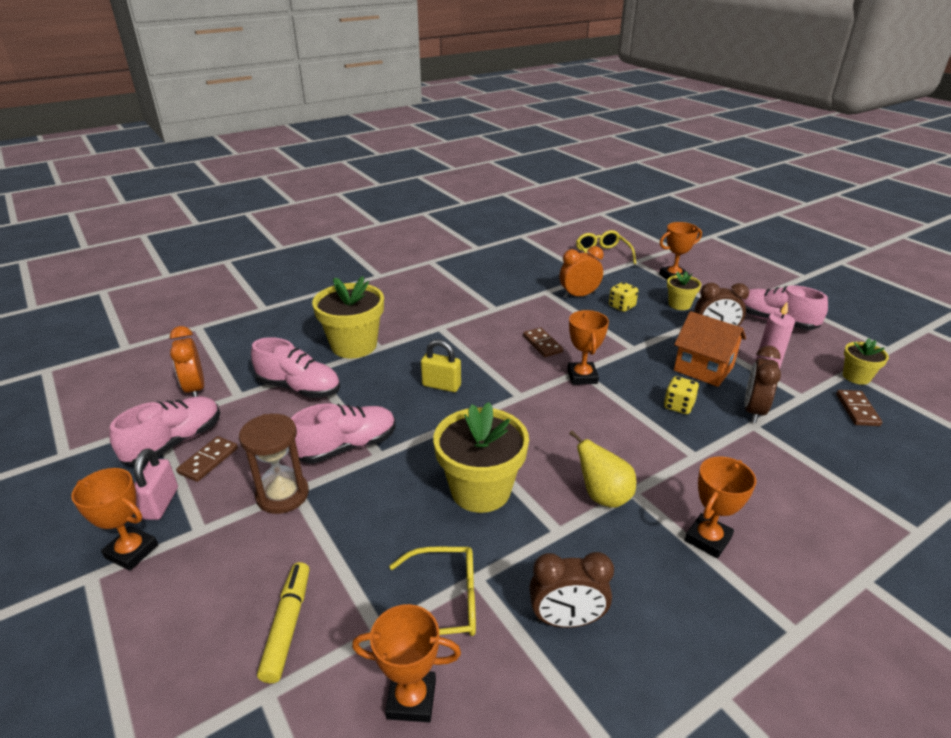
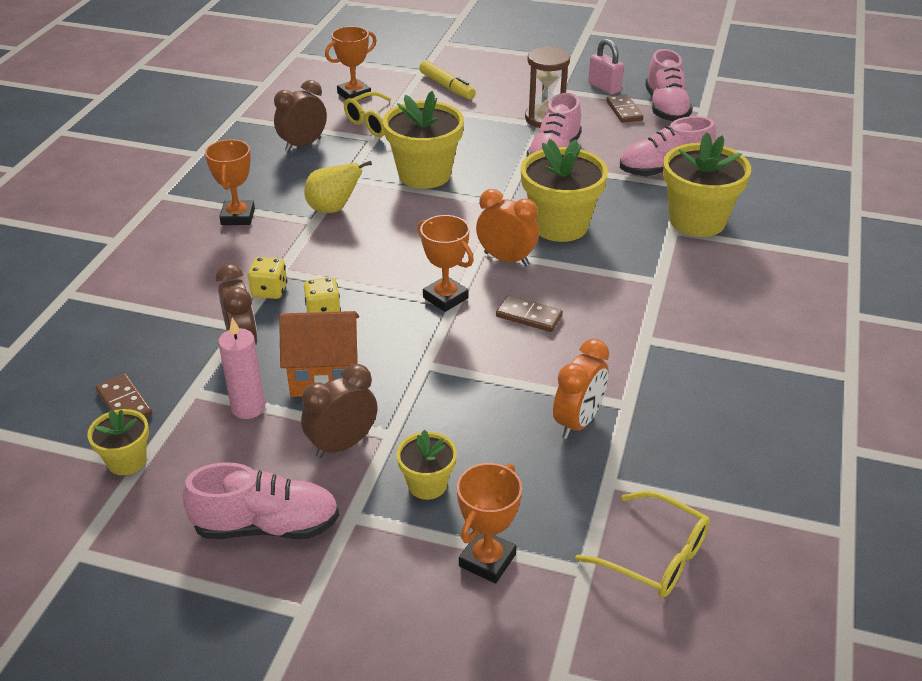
camera: 140 degrees right, 5 degrees up
orange trophy [71,468,158,571] -> none
orange clock [170,326,204,397] -> orange clock moved to [476,189,539,266]
yellow padlock [421,340,461,392] -> yellow flower pot [521,139,608,242]
yellow dice [609,282,638,312] -> yellow dice moved to [248,257,288,299]

